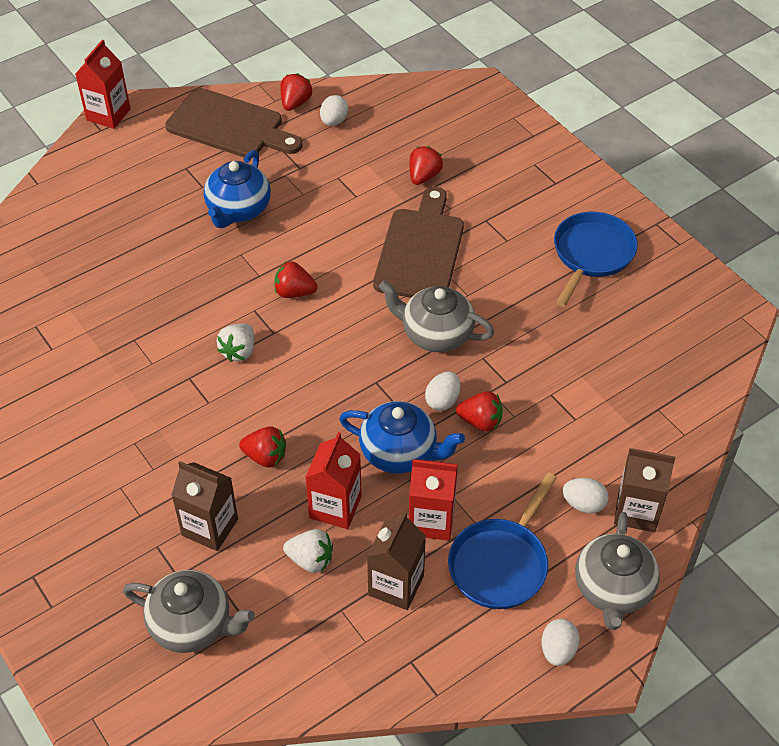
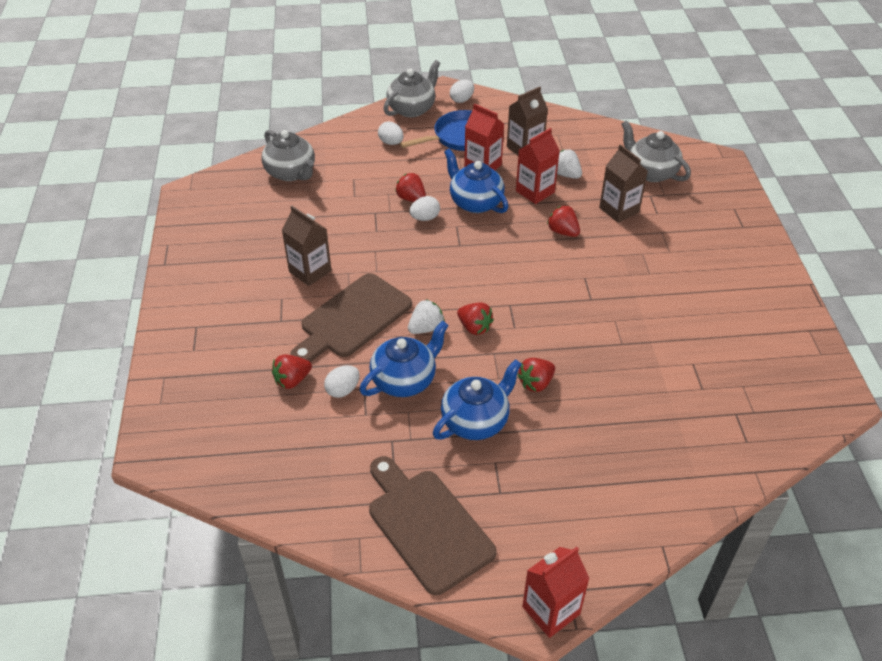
camera: 150 degrees left, 5 degrees down
white strawberry [217,324,254,362] -> white strawberry moved to [408,299,445,334]
red strawberry [281,73,312,111] -> red strawberry moved to [517,358,555,392]
white egg [320,95,348,126] -> white egg moved to [324,365,360,398]
grey teapot [379,281,494,352] -> grey teapot moved to [262,130,315,181]
blue pan [554,212,638,307] -> none
brown carton [614,448,675,532] -> brown carton moved to [282,206,332,286]
none -> blue teapot [359,321,449,397]

